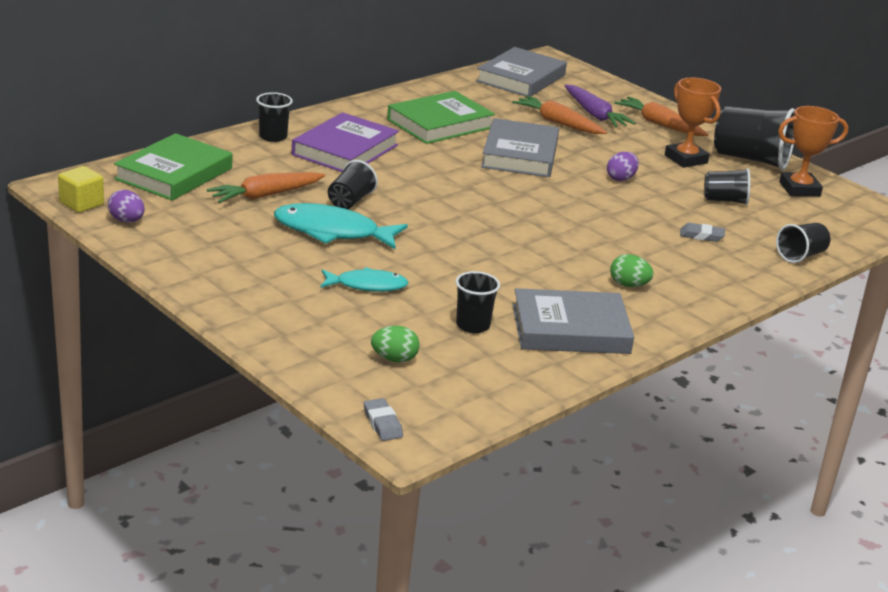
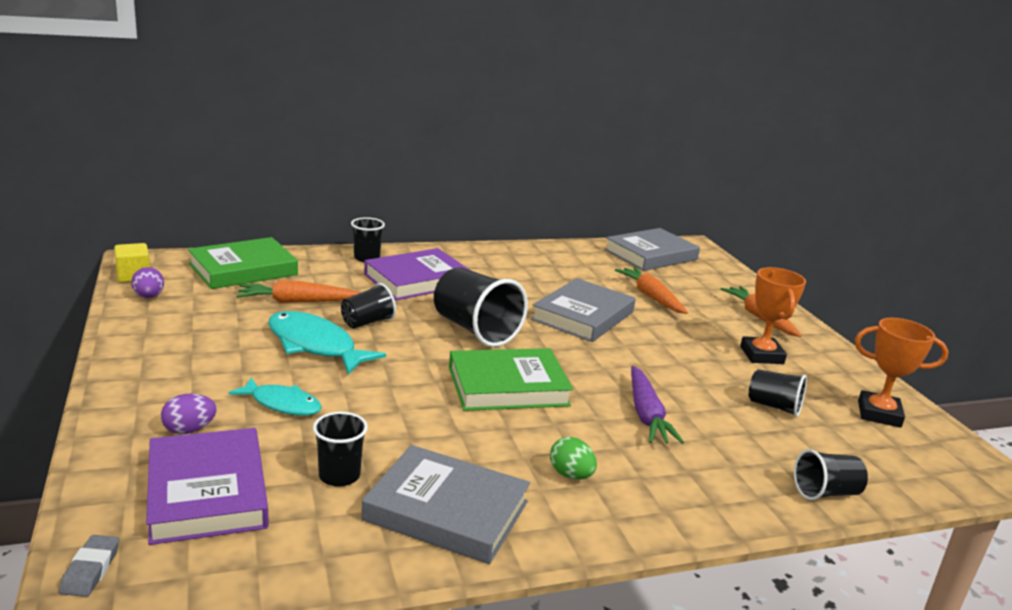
camera: 25 degrees right, 5 degrees down
green egg [371,326,420,363] -> purple book [146,428,269,545]
green book [387,91,495,144] -> green book moved to [449,348,573,411]
purple carrot [565,85,636,128] -> purple carrot moved to [631,366,684,444]
purple egg [607,152,639,181] -> purple egg moved to [161,394,217,434]
grey eraser [680,223,725,242] -> none
black cup [714,106,795,170] -> black cup moved to [434,267,528,347]

